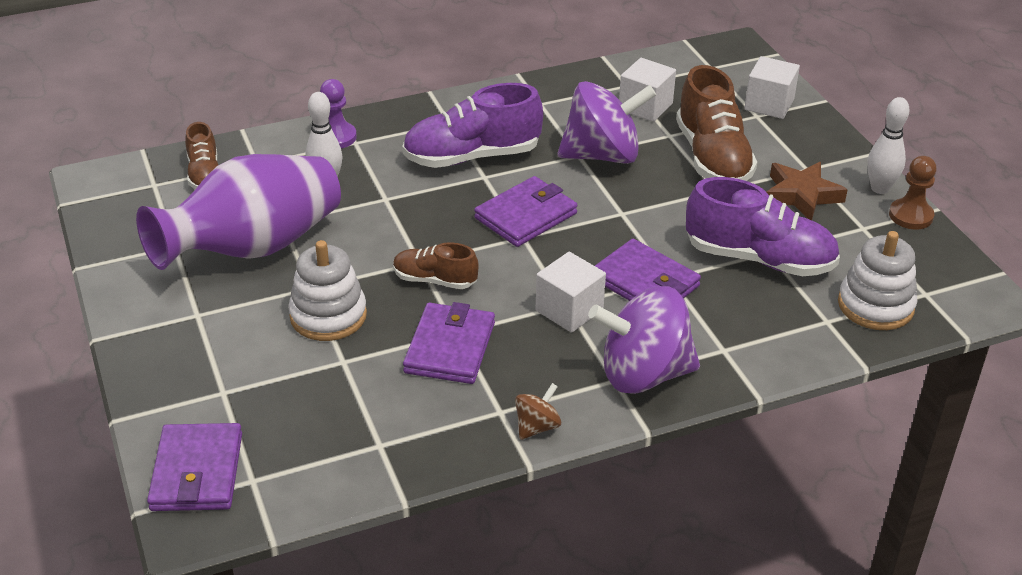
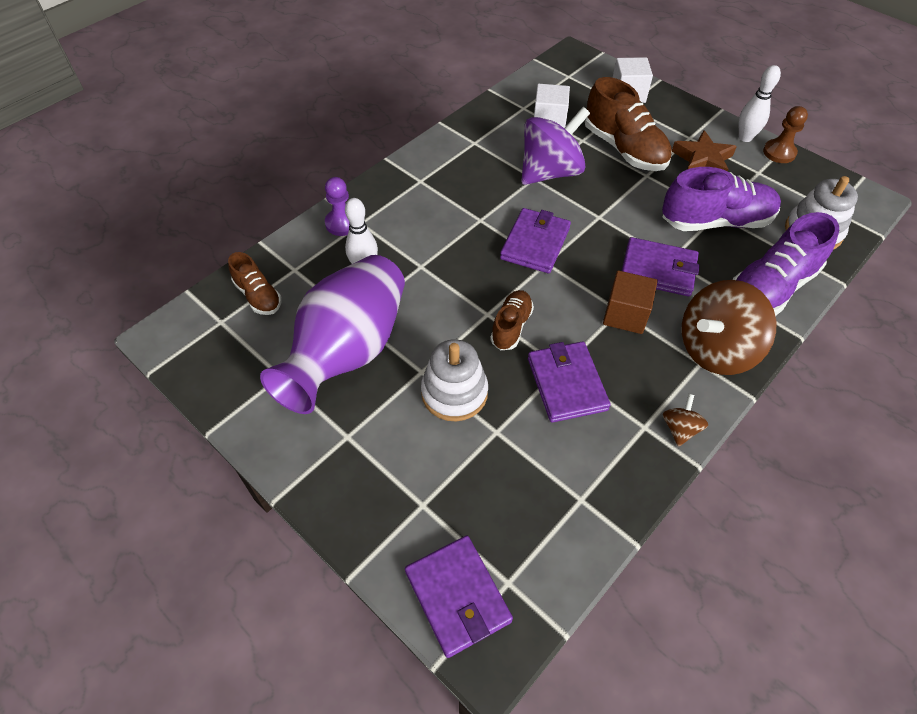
camera: 25 degrees left, 15 degrees up
brown shoe [393,242,479,289] -> brown shoe turned 120 degrees clockwise [490,290,534,350]
purple shoe [402,83,543,168] -> purple shoe moved to [732,212,839,316]
white cube [536,252,606,333] -> brown cube [603,270,658,334]
purple spinning top [588,286,700,394] -> brown spinning top [682,280,776,375]

